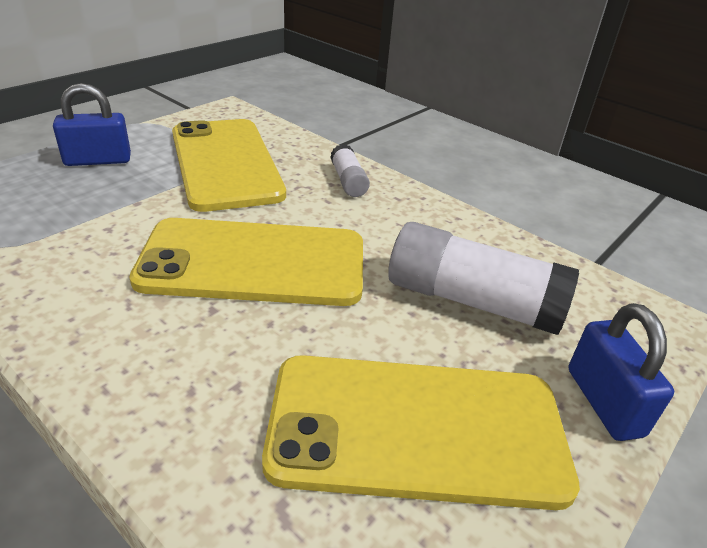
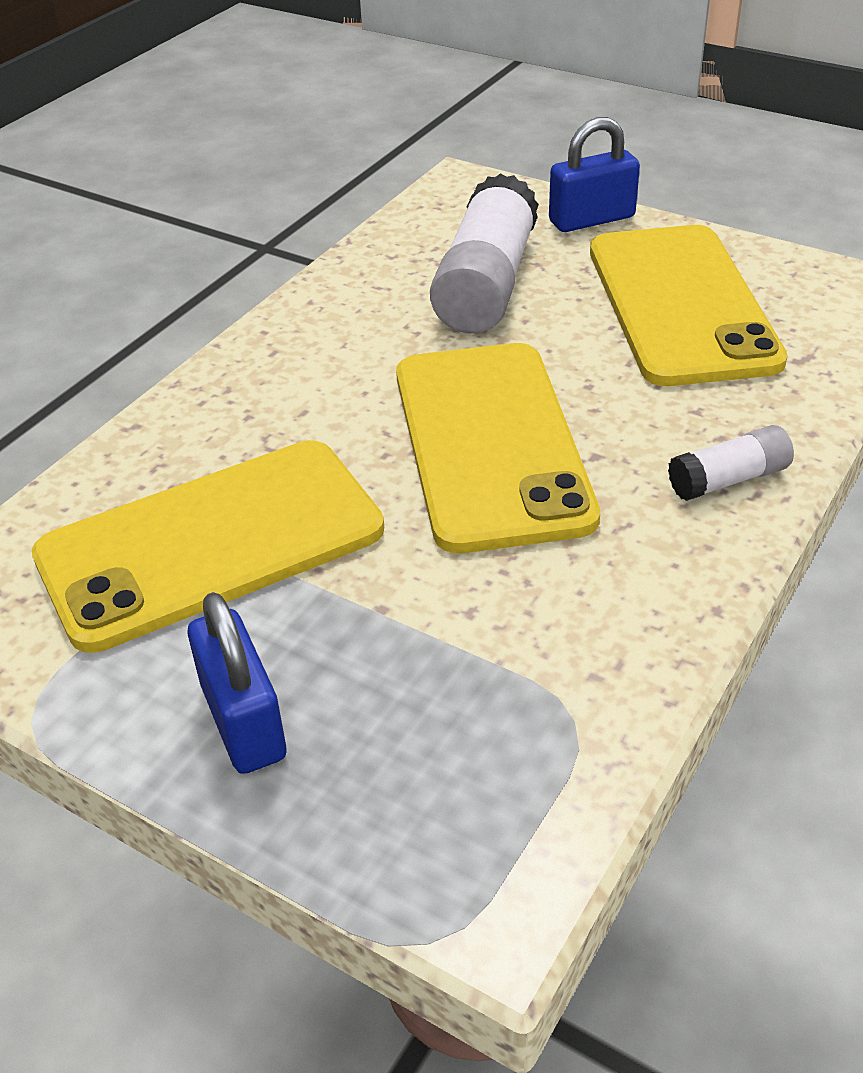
camera: 95 degrees left, 5 degrees up
white glue stick [330,144,370,197] -> white glue stick moved to [668,425,794,501]

